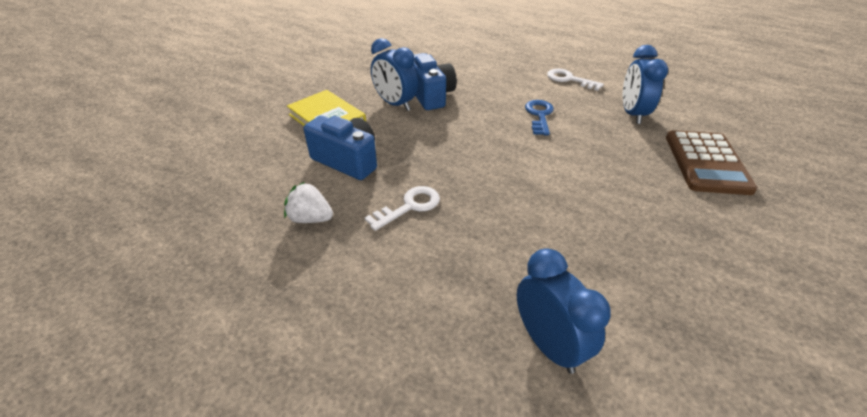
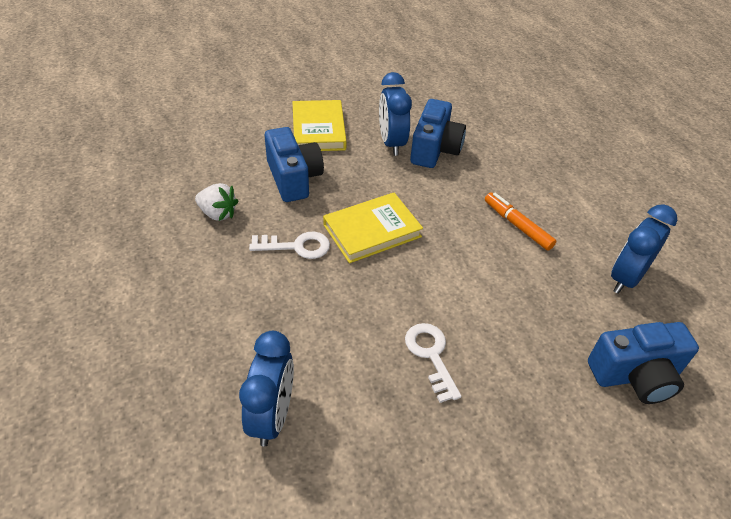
camera: 35 degrees right, 5 degrees up
white strawberry [284,182,333,223] -> white strawberry turned 150 degrees clockwise [195,183,238,221]
blue key [525,100,554,135] -> orange marker [485,192,556,251]
white key [547,69,604,91] -> white key moved to [405,323,461,403]
brown calculator [666,130,758,195] -> blue camera [588,322,699,404]
none -> yellow book [323,193,423,263]

